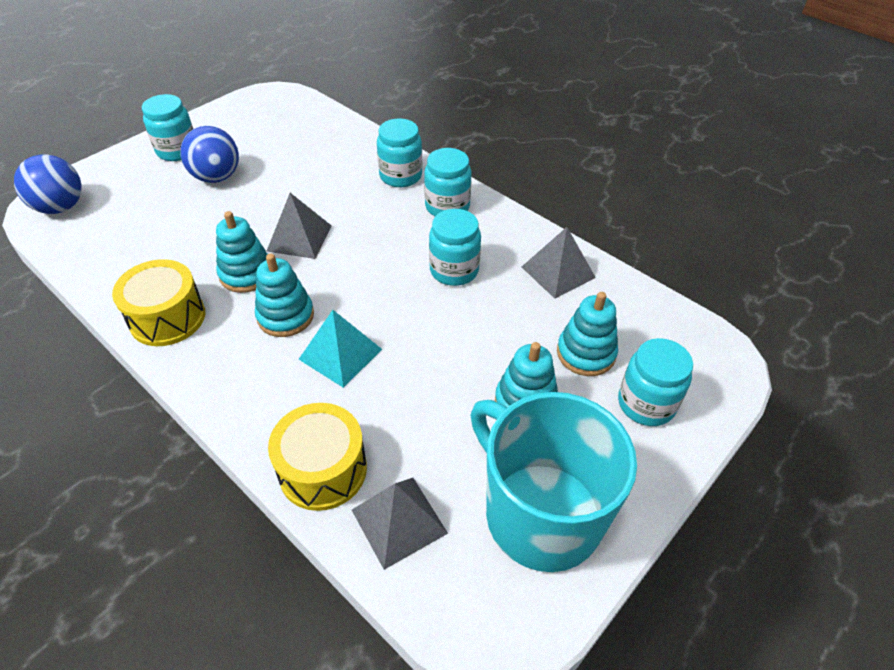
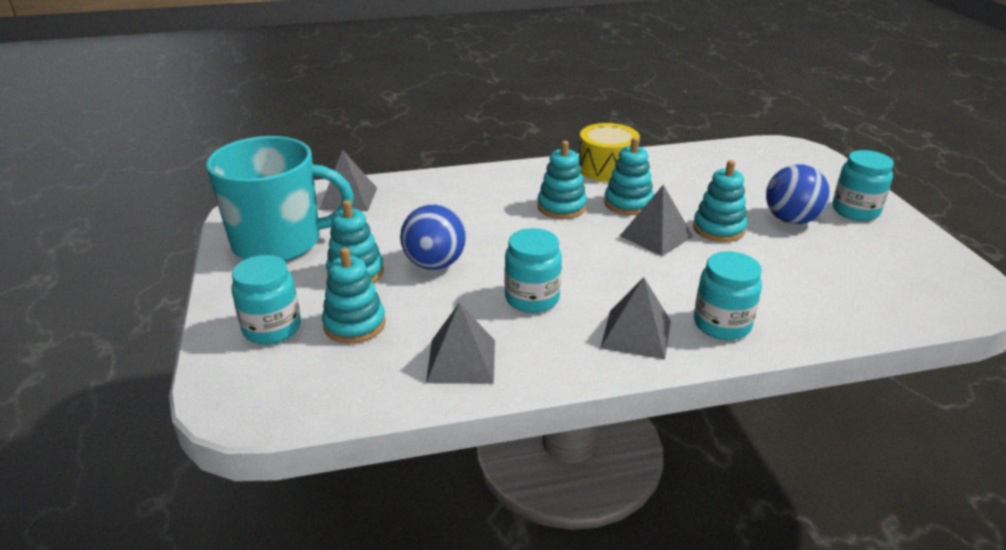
camera: 125 degrees right, 15 degrees down
blue ball [14,154,82,214] -> blue ball moved to [400,205,466,270]
yellow drum [268,403,367,511] -> none
turquoise pyramid [299,310,382,388] -> none
turquoise jar [424,148,472,216] -> grey pyramid [600,277,671,359]
none -> turquoise stacking toy [693,160,747,242]

